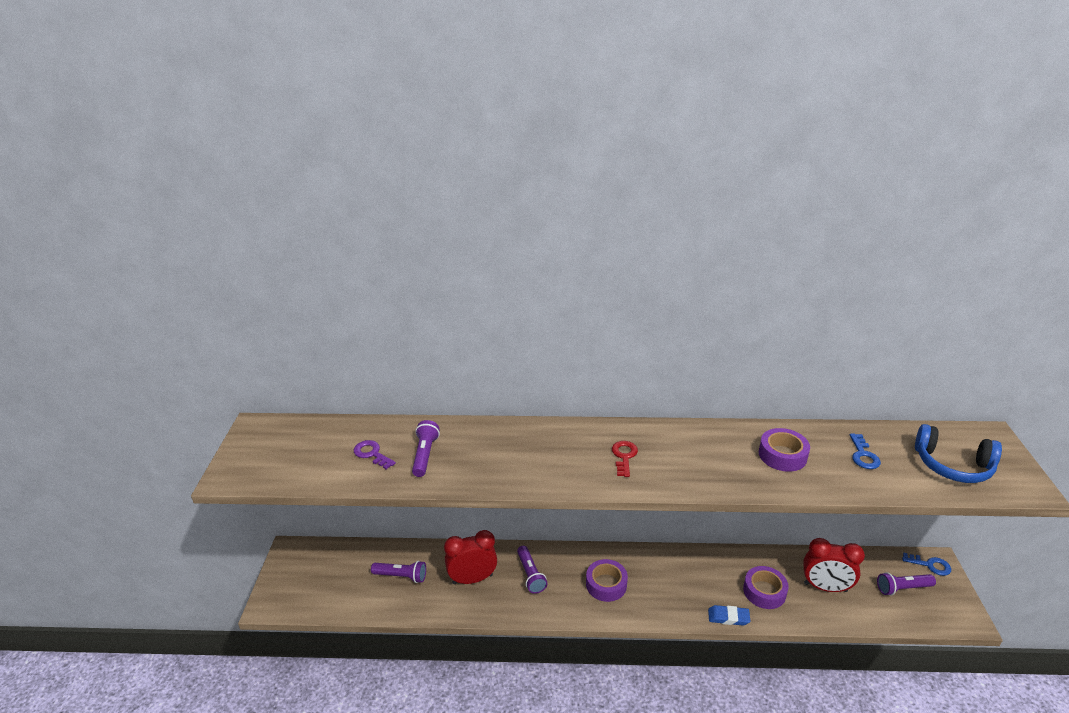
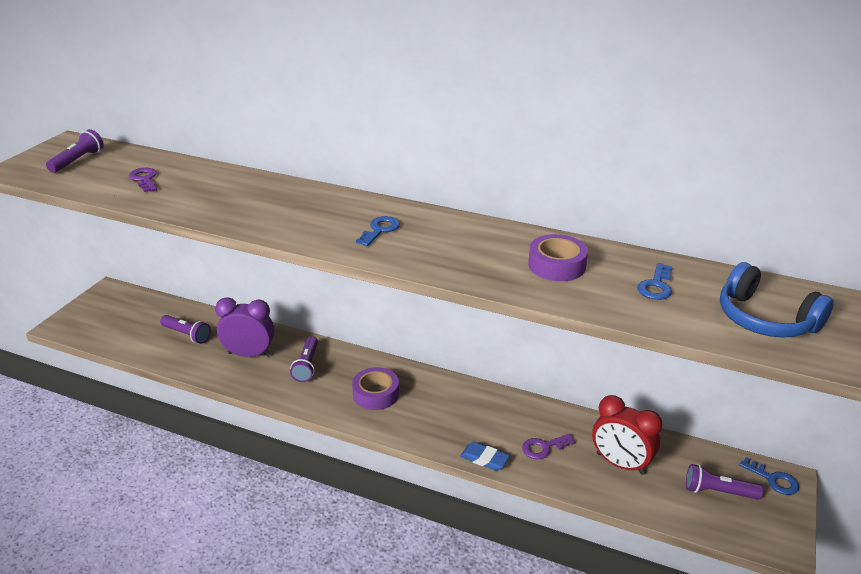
camera: 20 degrees right, 0 degrees up
purple flashlight [412,420,440,477] -> purple flashlight moved to [46,129,104,173]
red clock [444,530,497,584] -> purple clock [215,297,274,357]
red key [612,441,638,477] -> blue key [356,216,400,246]
purple tape [743,566,789,609] -> purple key [522,433,575,459]

